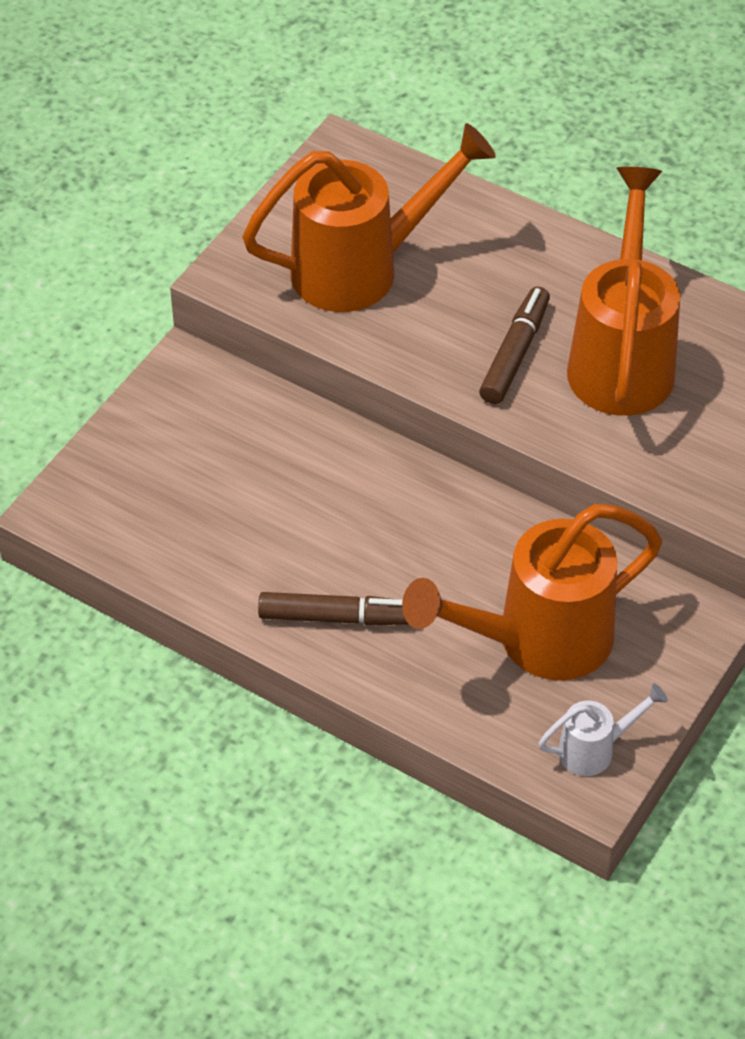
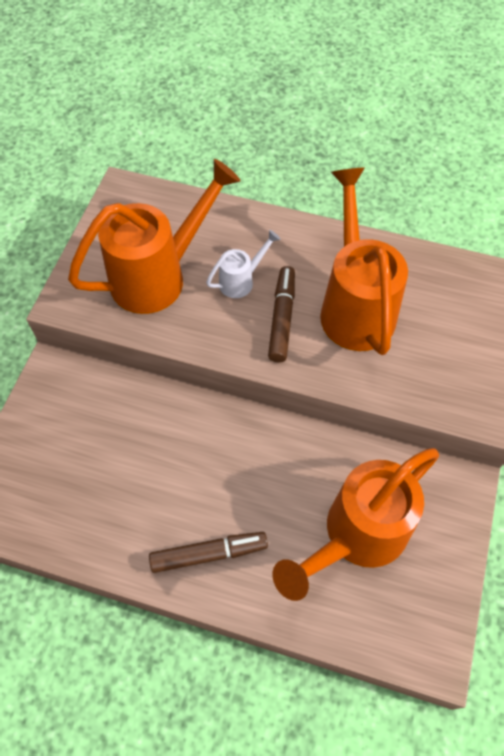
camera: 15 degrees left, 10 degrees up
white watering can [539,683,668,776] -> white watering can moved to [206,230,281,298]

